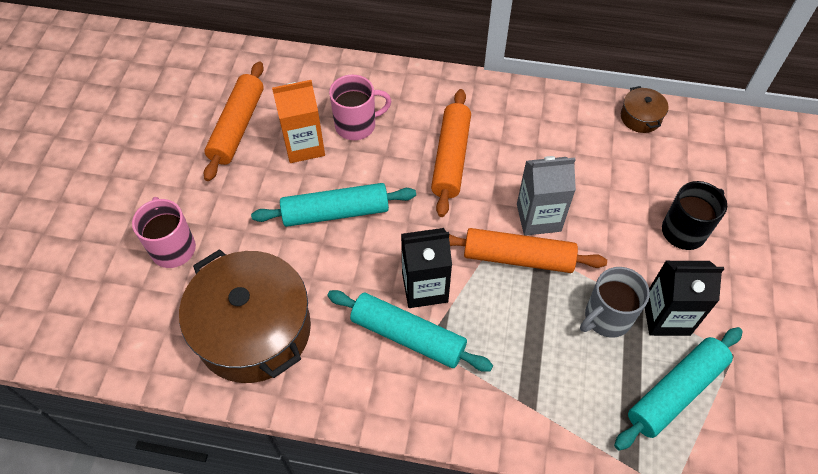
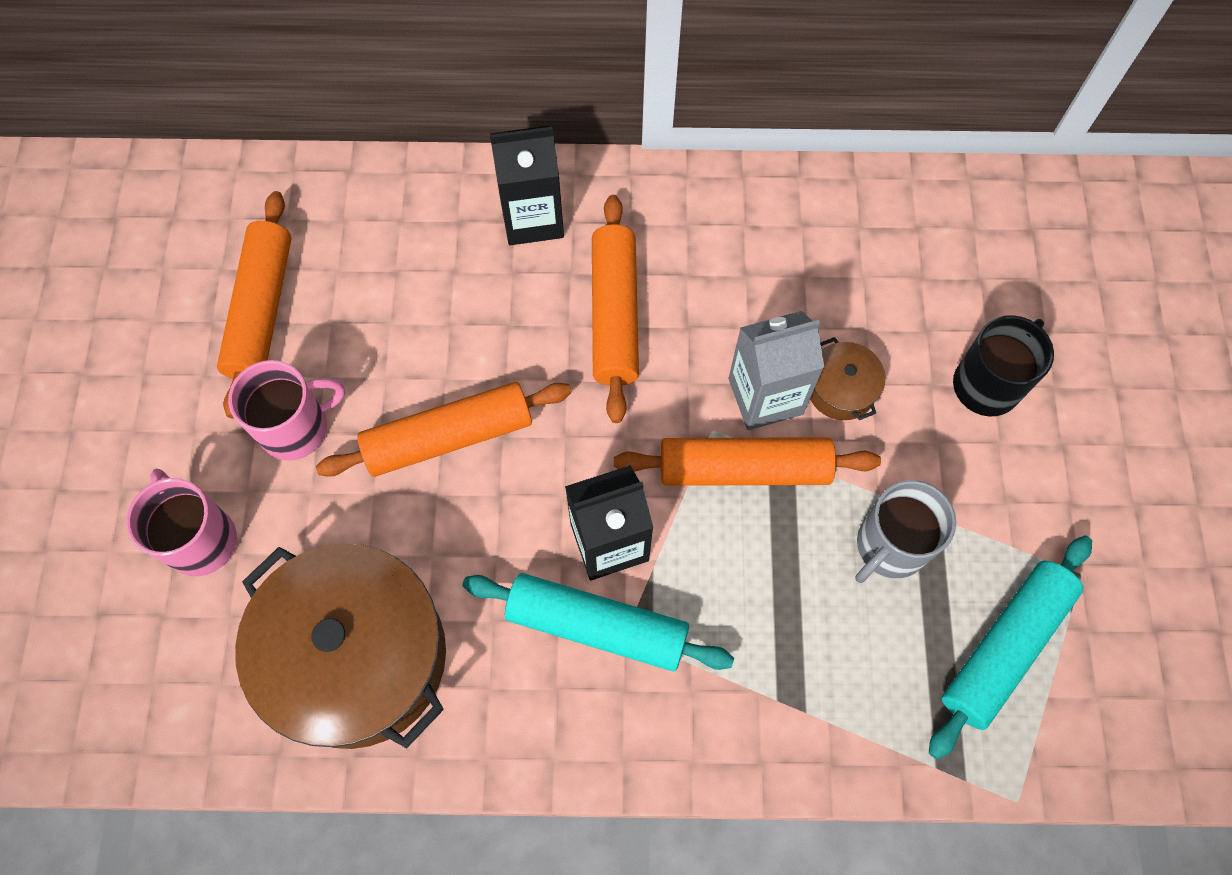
camera: 10 degrees left, 10 degrees up
turquoise rolling pin [251,183,416,227] -> orange rolling pin [316,382,572,477]
orange carton [272,80,325,163] -> none
pink mug [329,75,391,140] -> pink mug moved to [228,360,345,461]
brown pot [621,86,668,133] -> brown pot moved to [810,337,885,420]
black carton [645,261,724,336] -> black carton moved to [490,125,564,245]

